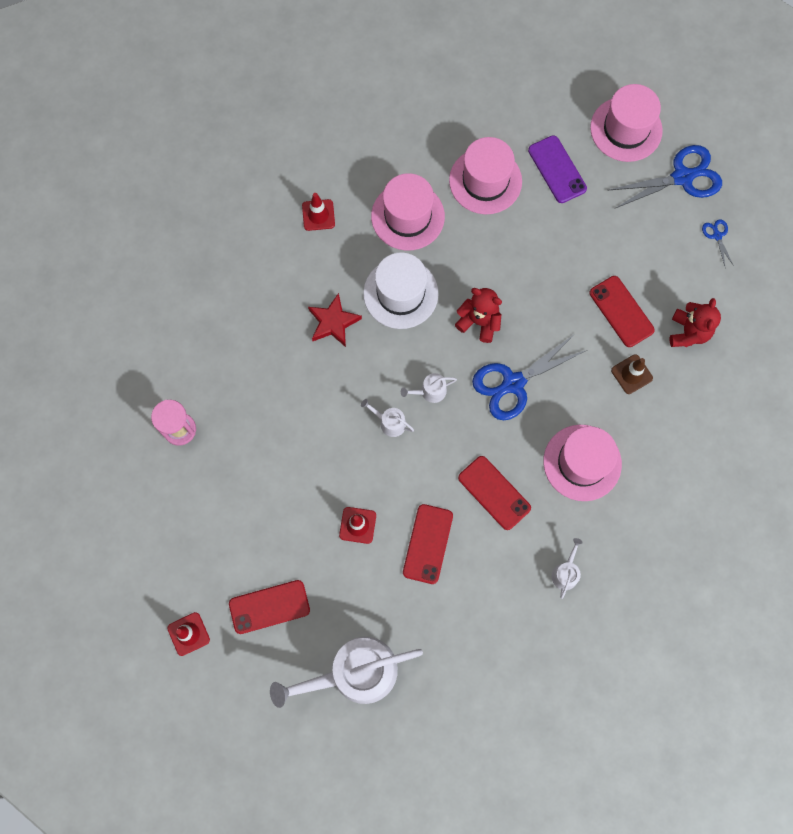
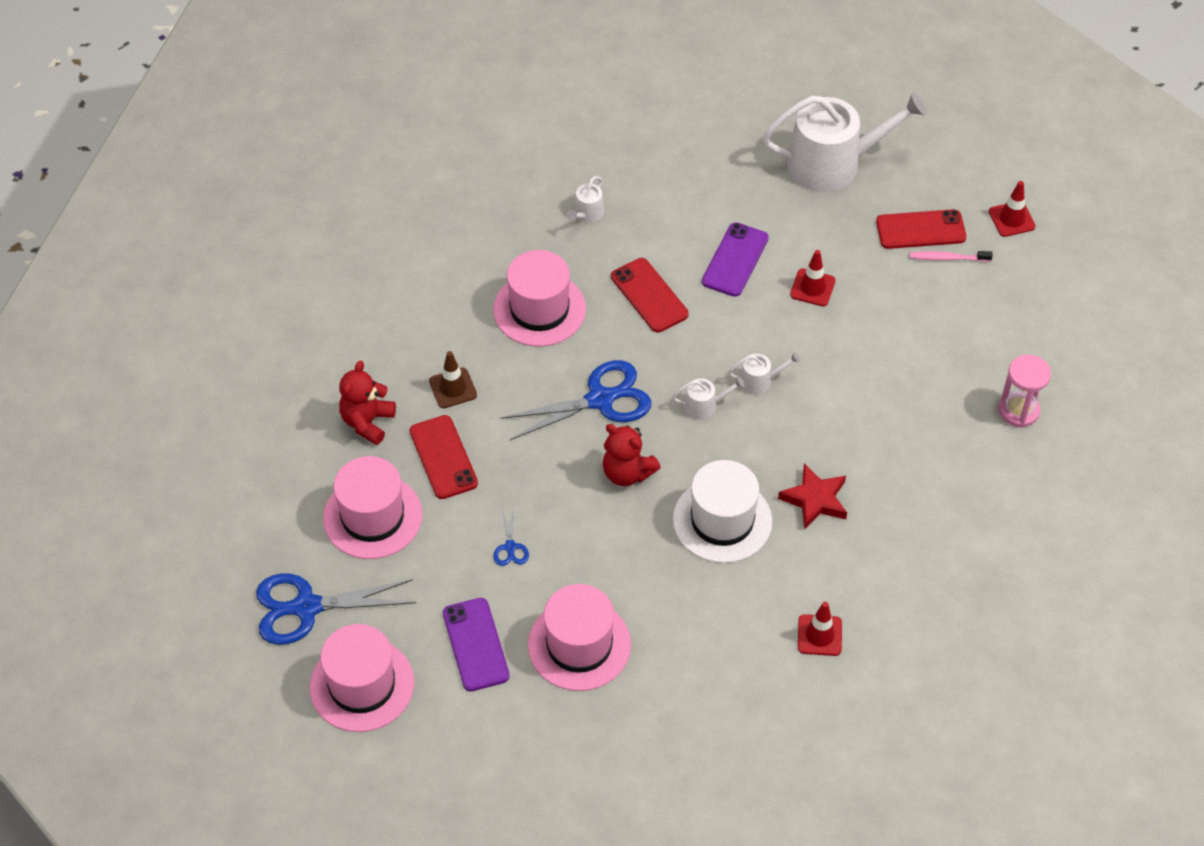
camera: 170 degrees left, 20 degrees down
white watering can [361,399,414,437] -> white watering can turned 45 degrees counterclockwise [728,352,800,395]
pink hat [371,173,445,250] -> pink hat moved to [323,456,422,559]
red phone [403,504,453,584] -> purple phone [702,222,769,297]
blue scissors [702,219,734,266] -> blue scissors moved to [493,507,529,566]
none -> pink toothbrush [910,251,993,262]

